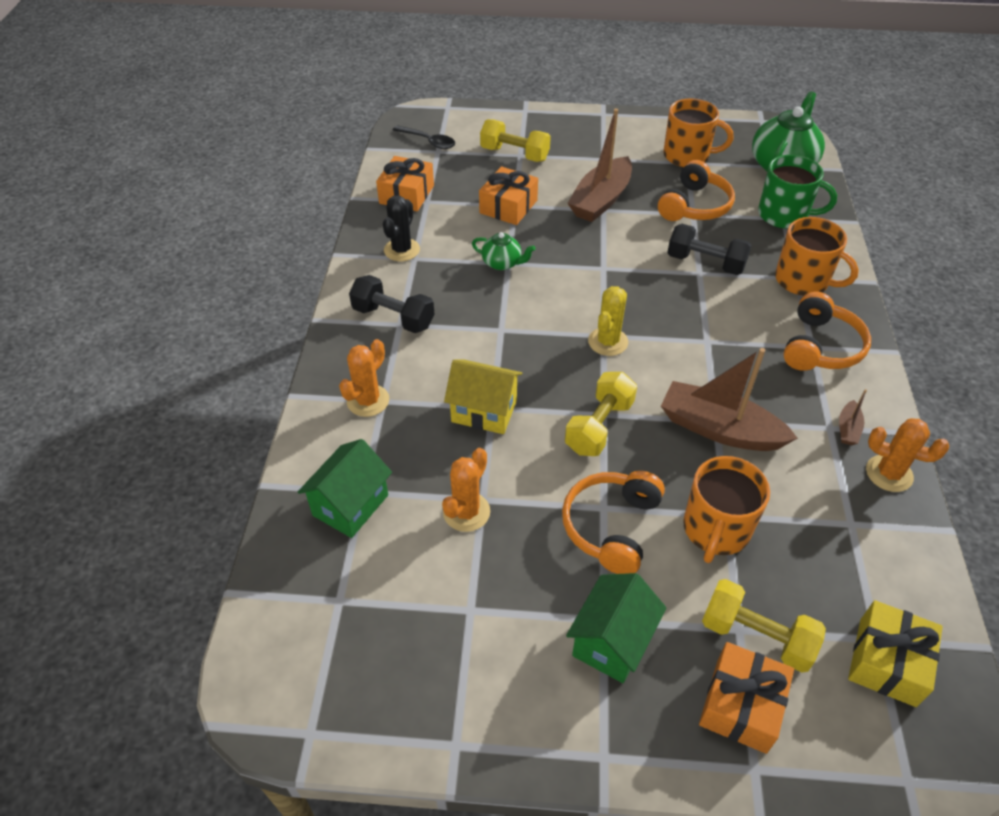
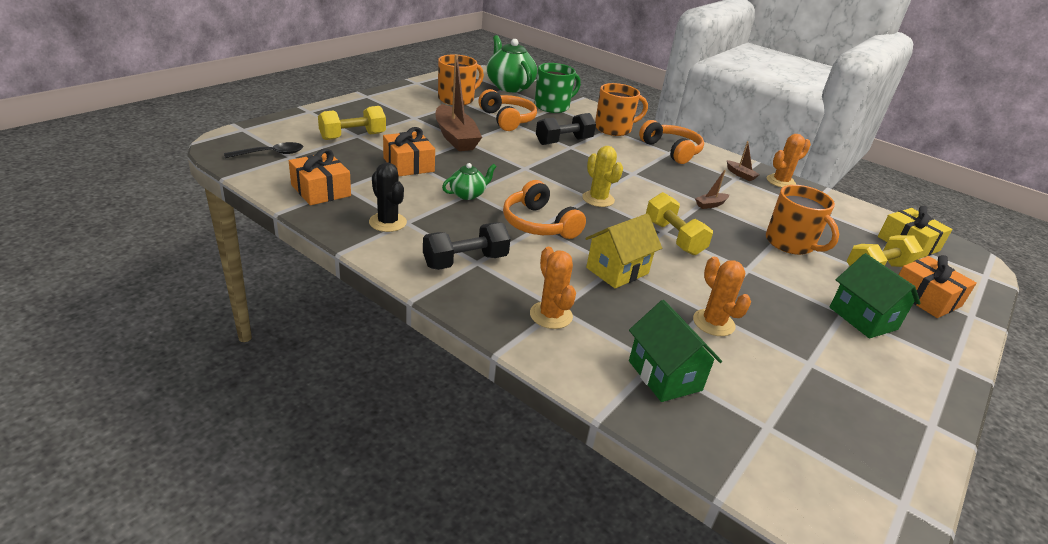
camera: 60 degrees left, 15 degrees down
orange headphones [562,471,665,574] -> orange headphones moved to [503,180,586,239]
brown boat [661,348,798,451] -> brown boat [695,170,729,209], size x0.43

